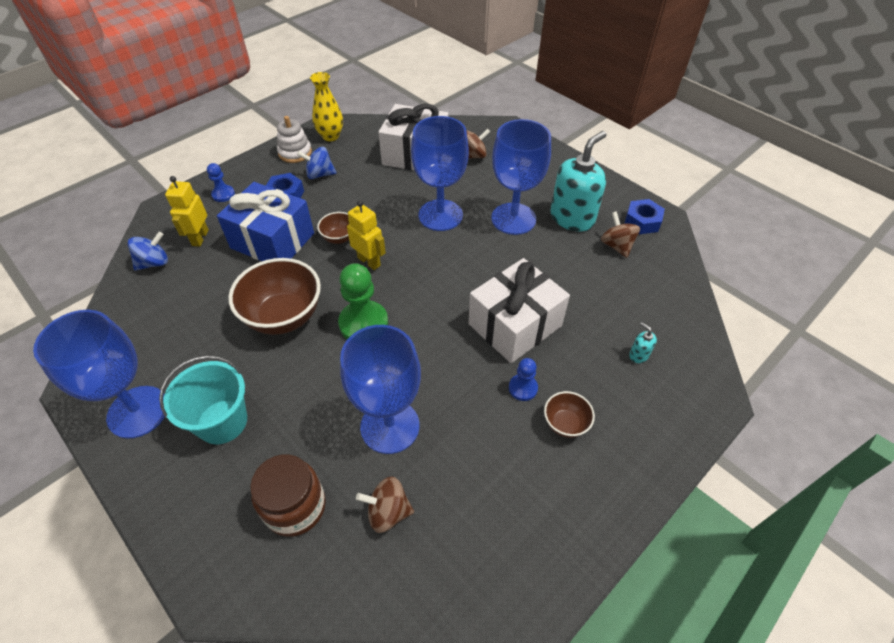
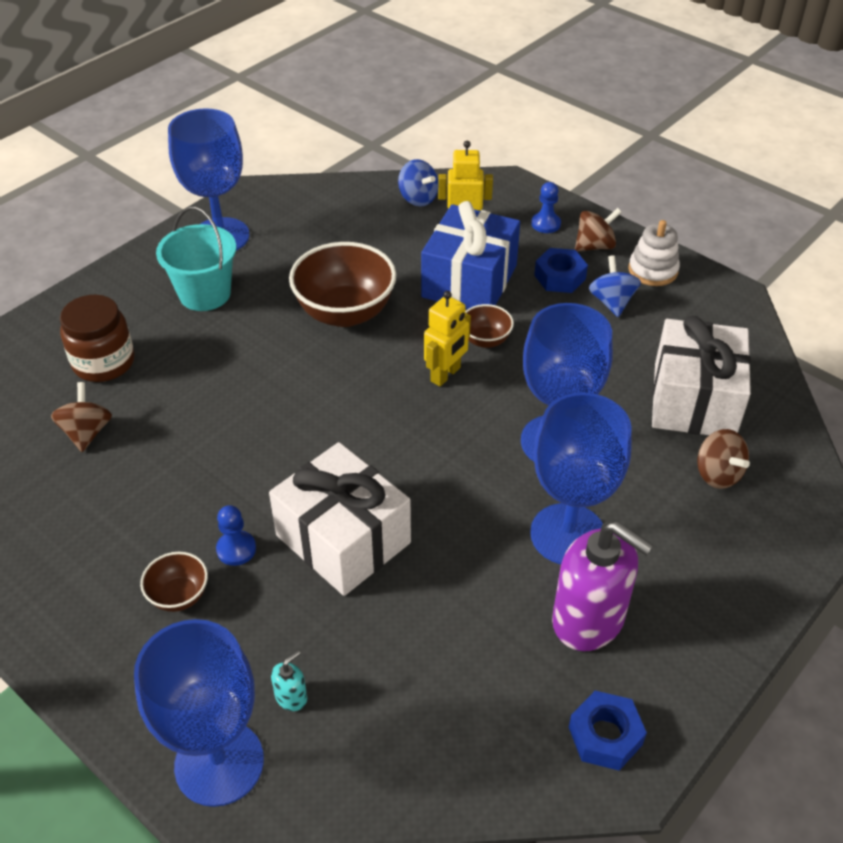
camera: 85 degrees right, 5 degrees down
yellow vase [310,72,343,141] -> none
green pawn [338,263,388,339] -> none
blue goblet [340,325,421,454] -> blue goblet moved to [134,619,264,807]
turquoise soap dispenser [551,131,607,232] -> purple soap dispenser [552,521,654,651]
brown spinning top [601,211,640,258] -> brown spinning top moved to [575,208,622,251]

